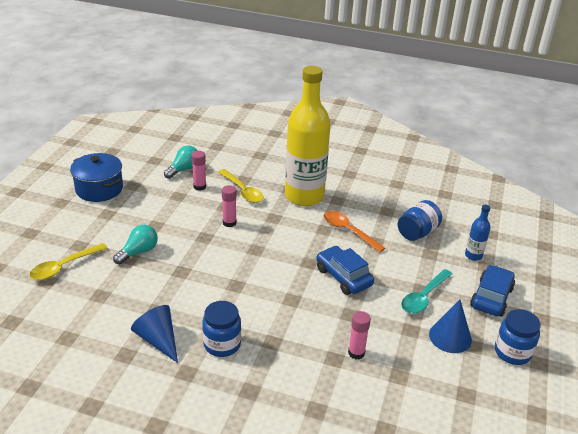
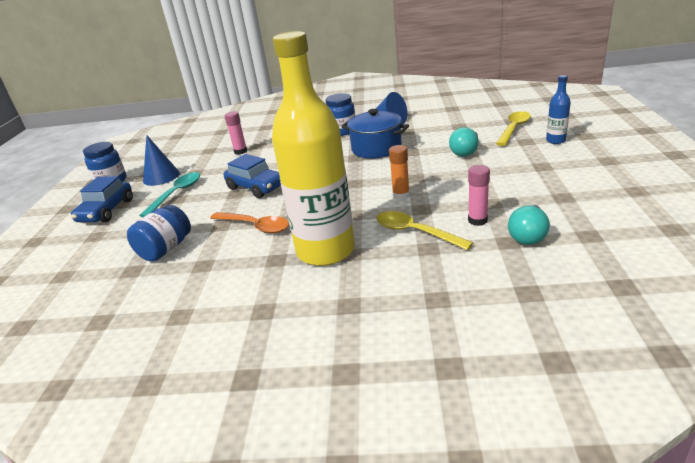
camera: 170 degrees right, 5 degrees down
blue pot [70,153,123,202] -> blue pot moved to [341,109,409,159]
pink glue stick [222,185,237,227] -> orange glue stick [389,145,410,200]
blue bottle [465,205,490,261] -> blue bottle moved to [546,75,571,144]

